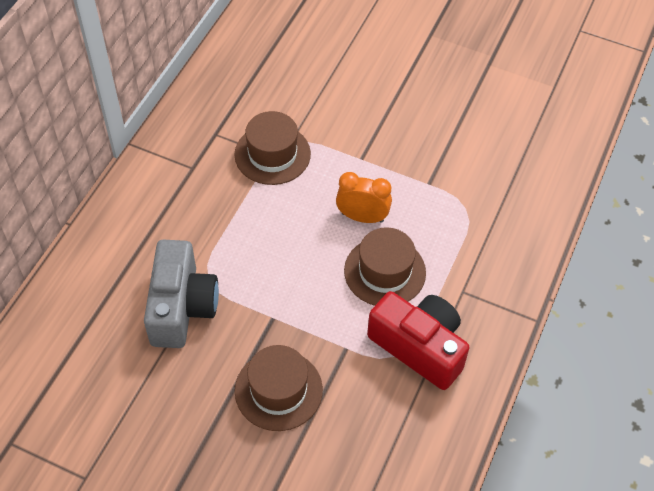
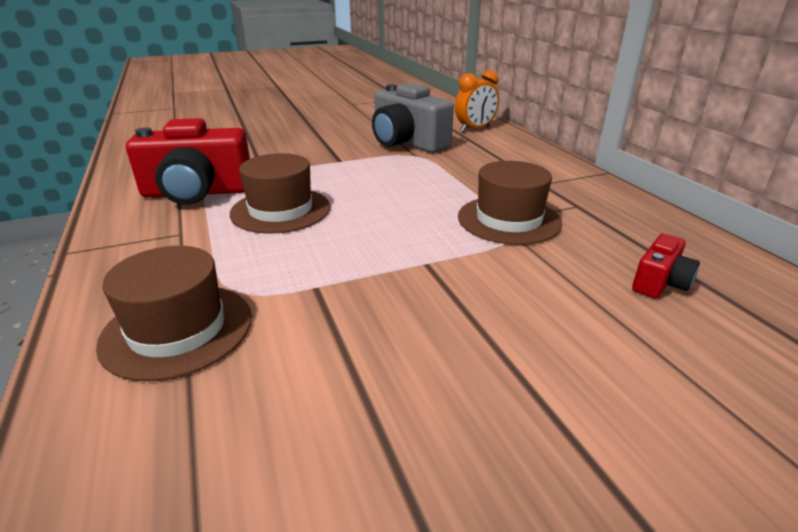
camera: 135 degrees right, 25 degrees down
brown hat [235,345,323,431] -> brown hat moved to [96,246,252,381]
orange clock [336,172,392,223] -> orange clock moved to [455,70,499,132]
none -> red camera [632,234,700,298]

